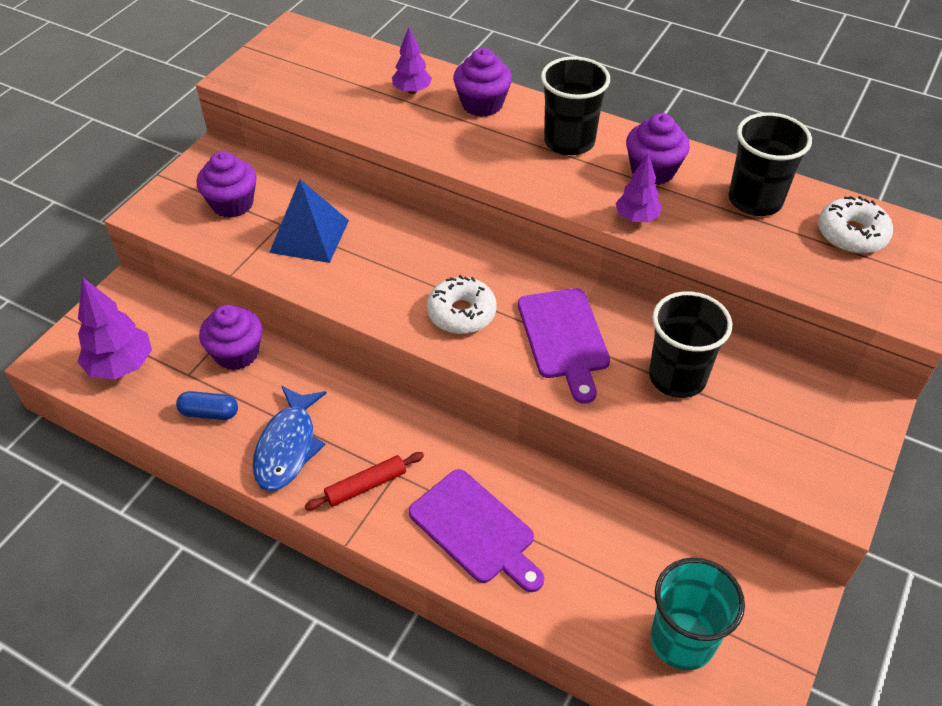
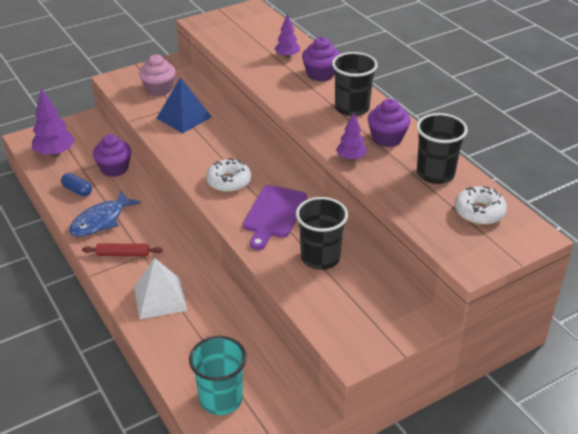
camera: 30 degrees right, 10 degrees down
purple cupcake [197,151,257,218] -> pink cupcake [139,54,176,96]
purple cutting board [409,469,544,592] -> white pyramid [134,258,187,319]

